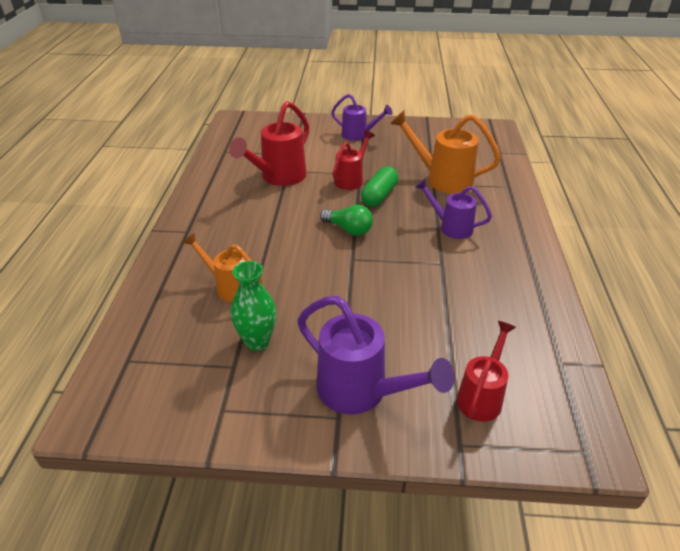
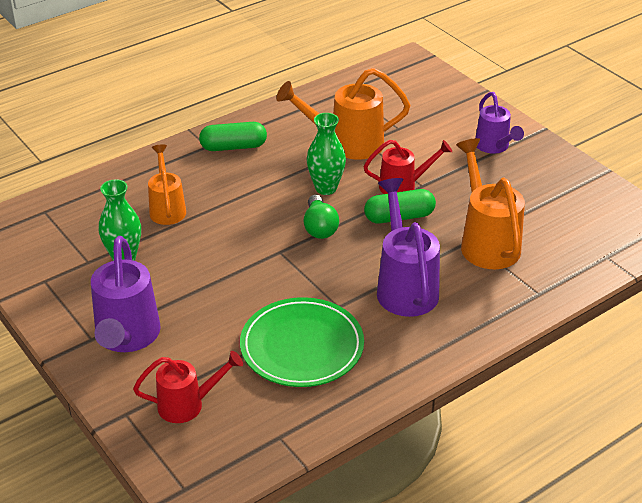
camera: 50 degrees right, 0 degrees up
red watering can [229,101,309,186] -> orange watering can [276,68,411,160]
purple watering can [415,179,492,239] -> purple watering can [377,178,440,317], size x1.57
none -> green capsule [199,122,267,151]
none -> green plate [240,297,364,387]
none -> green vase [307,113,346,195]

